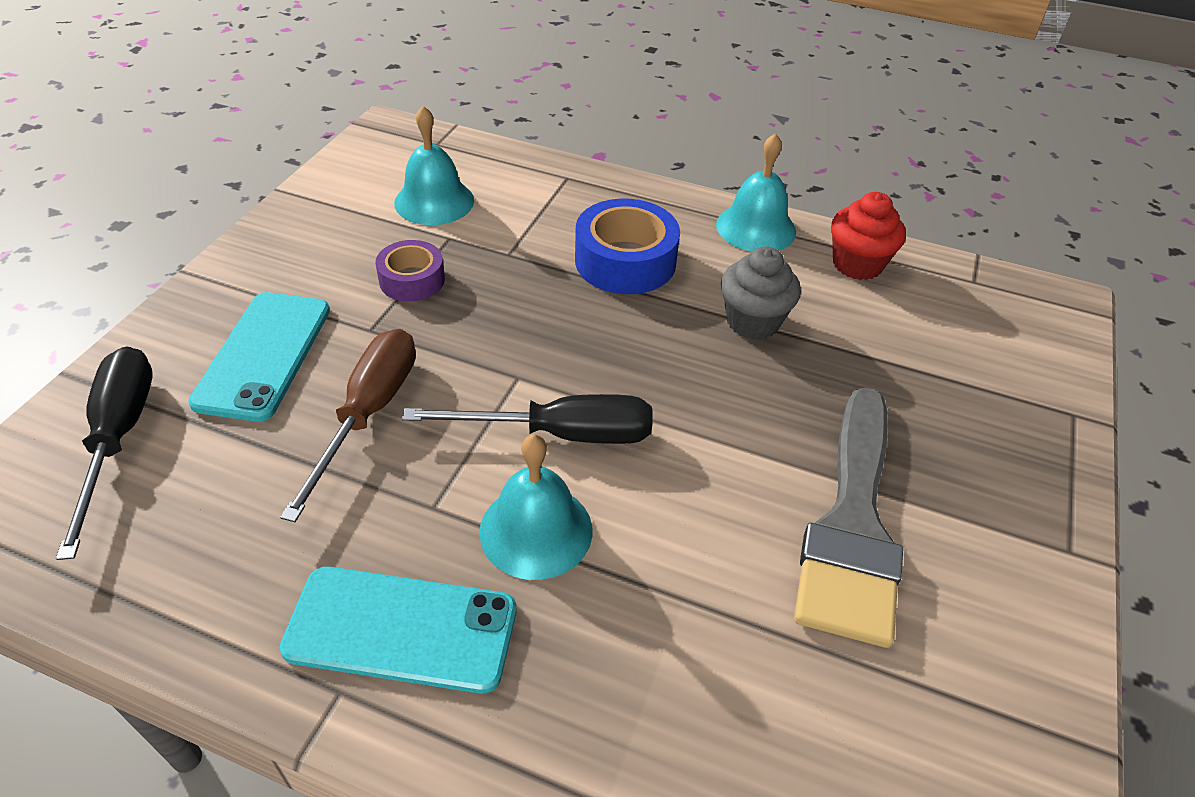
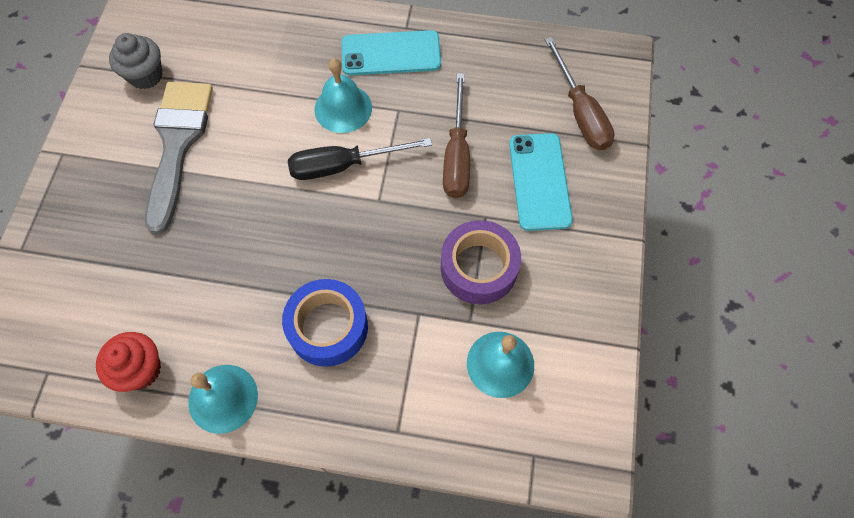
camera: 170 degrees right, 20 degrees up
black screwdriver [56,346,153,560] -> brown screwdriver [545,37,614,150]
purple tape [375,240,445,301] -> purple tape [441,220,521,304], size x1.62
grey cupcake [721,246,801,340] -> grey cupcake moved to [109,33,163,89]

